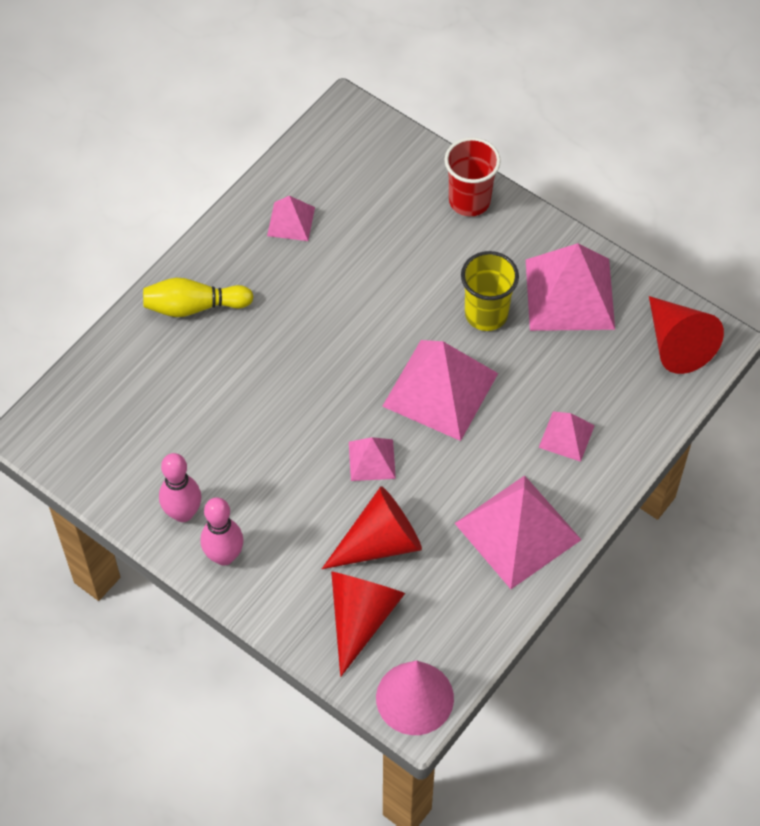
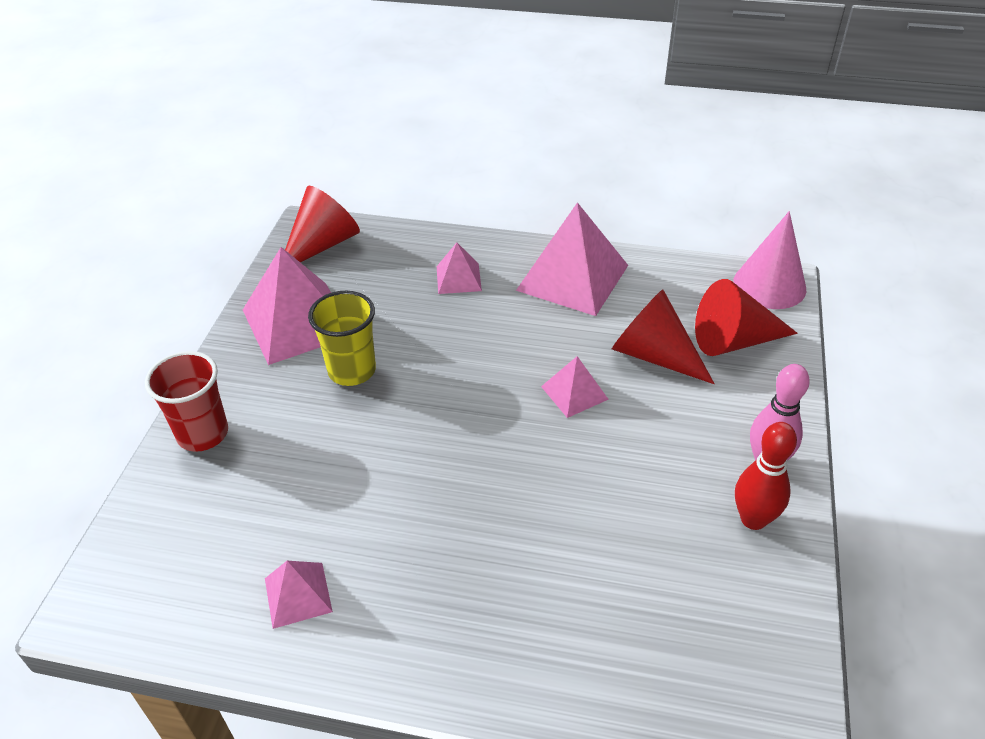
camera: 115 degrees left, 15 degrees down
yellow bowling pin [143,278,254,317] -> none
pink bowling pin [159,453,201,522] -> red bowling pin [735,422,797,530]
pink pyramid [382,340,498,441] -> none

